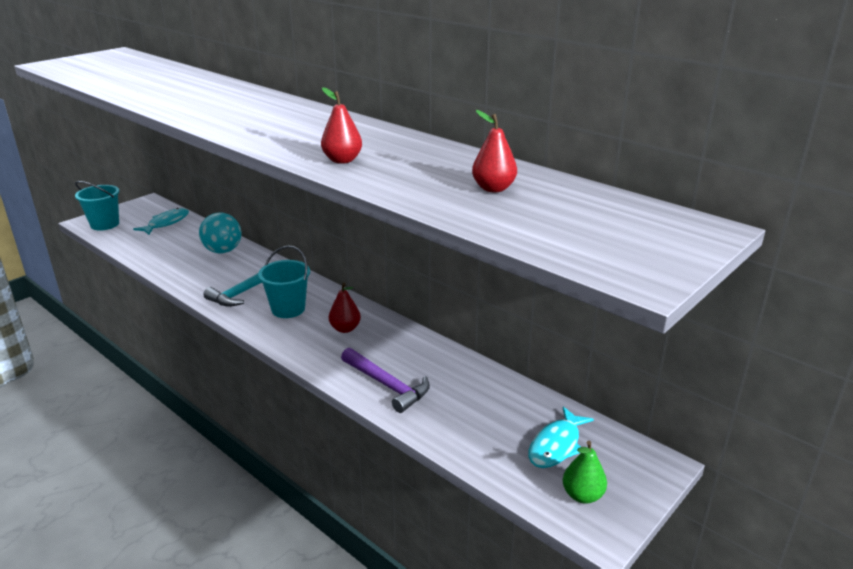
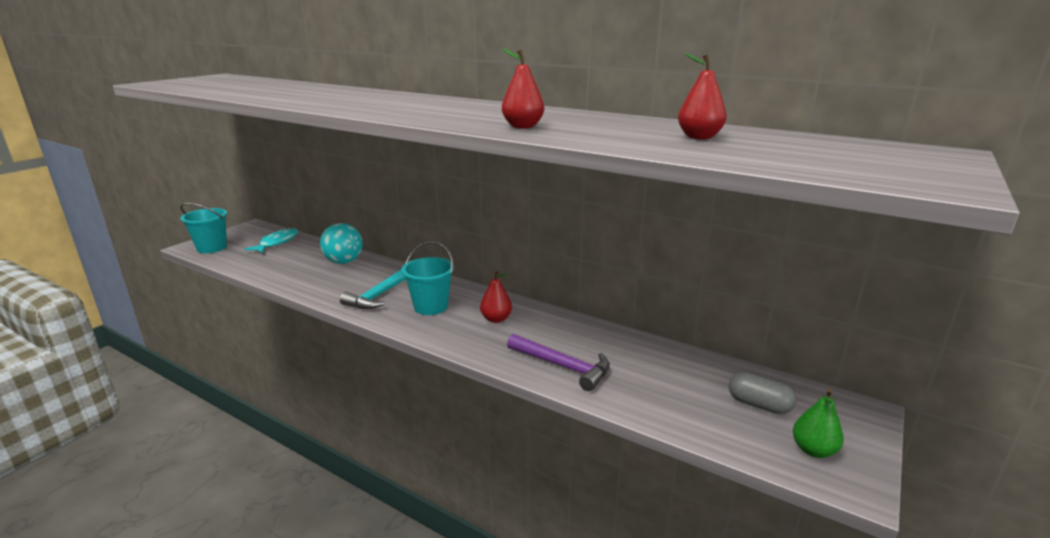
camera: 10 degrees left, 5 degrees down
turquoise fish [528,407,594,468] -> grey capsule [729,372,796,414]

